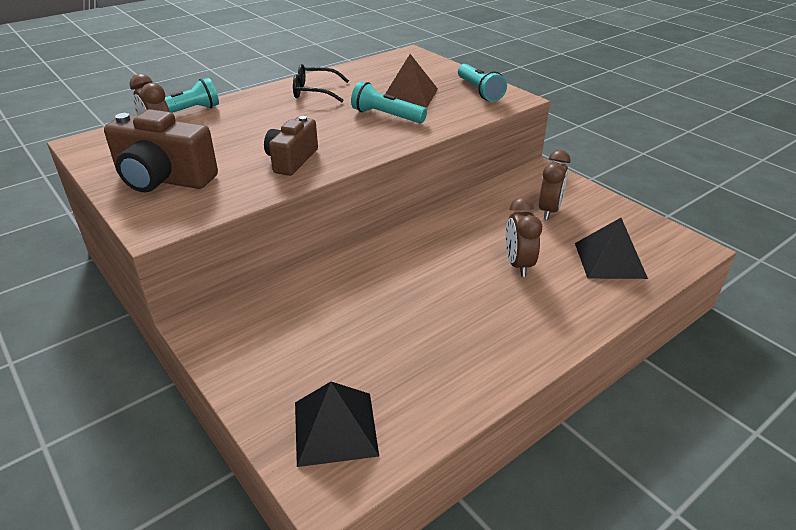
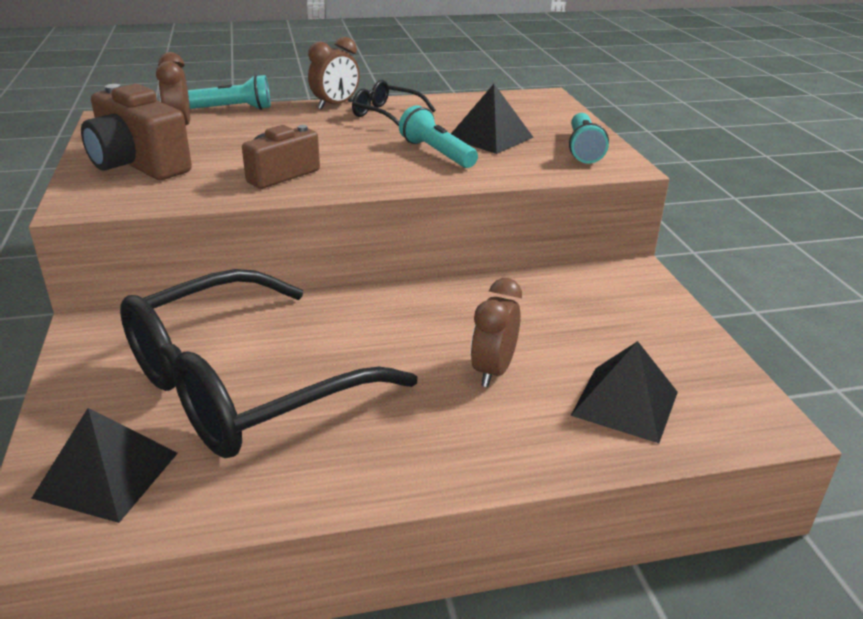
camera: 25 degrees right, 5 degrees down
brown pyramid [385,54,438,107] -> black pyramid [451,84,534,154]
brown clock [539,150,570,220] -> brown clock moved to [308,37,360,110]
none -> black glasses [120,269,417,458]

